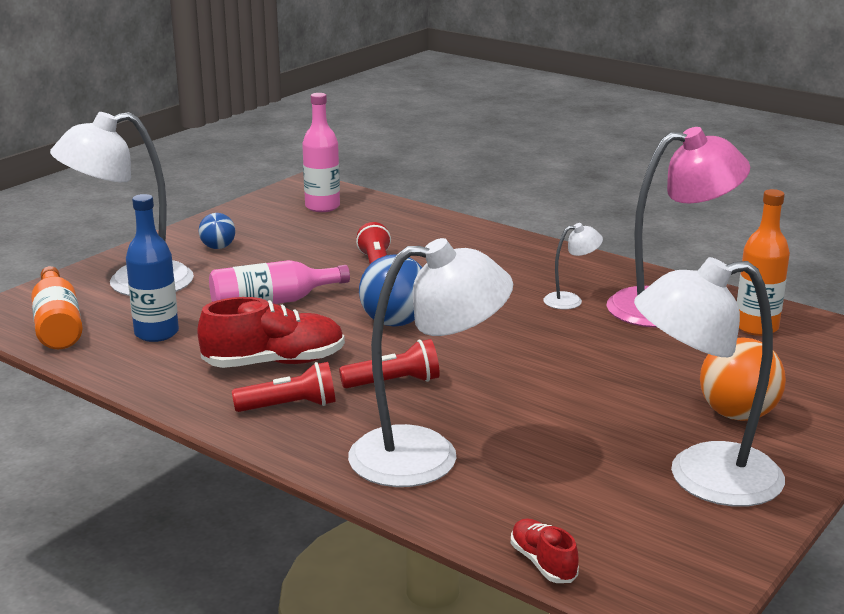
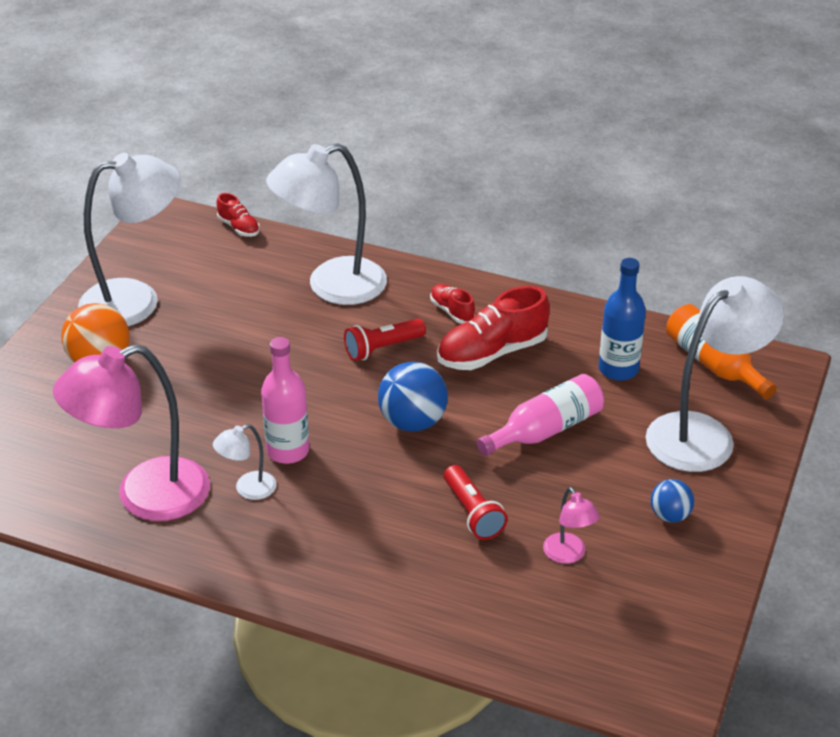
camera: 165 degrees right, 15 degrees up
red flashlight [232,362,336,412] -> red shoe [430,284,475,324]
pink bottle [302,93,340,212] -> pink bottle moved to [261,337,309,464]
orange bottle [737,189,790,336] -> none
none -> pink lamp [543,487,600,564]

